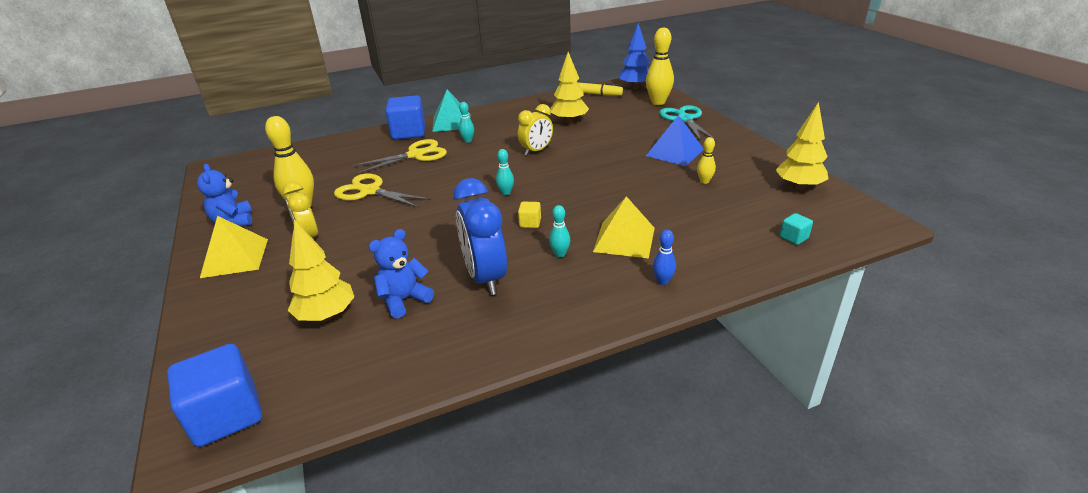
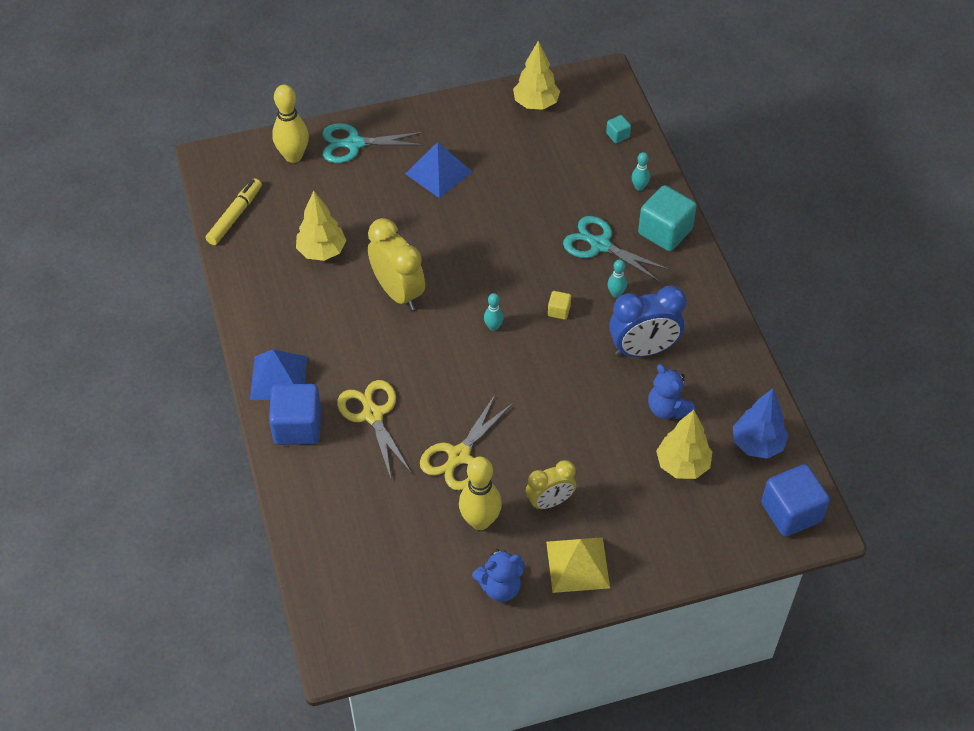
camera: 85 degrees left, 20 degrees up
turquoise pyramid [432,89,471,132] -> blue pyramid [250,349,307,400]
turquoise bowling pin [459,102,474,143] -> turquoise bowling pin moved to [632,152,650,191]
yellow clock [518,104,553,155] -> yellow clock [368,218,425,310], size x1.56
yellow pyramid [593,196,655,258] -> turquoise scissors [563,216,670,282]
blue tree [619,23,650,89] -> blue tree moved to [733,388,788,459]
blue bowling pin [653,230,676,285] -> turquoise cube [638,185,697,251]
yellow bowling pin [697,137,716,184] -> none

